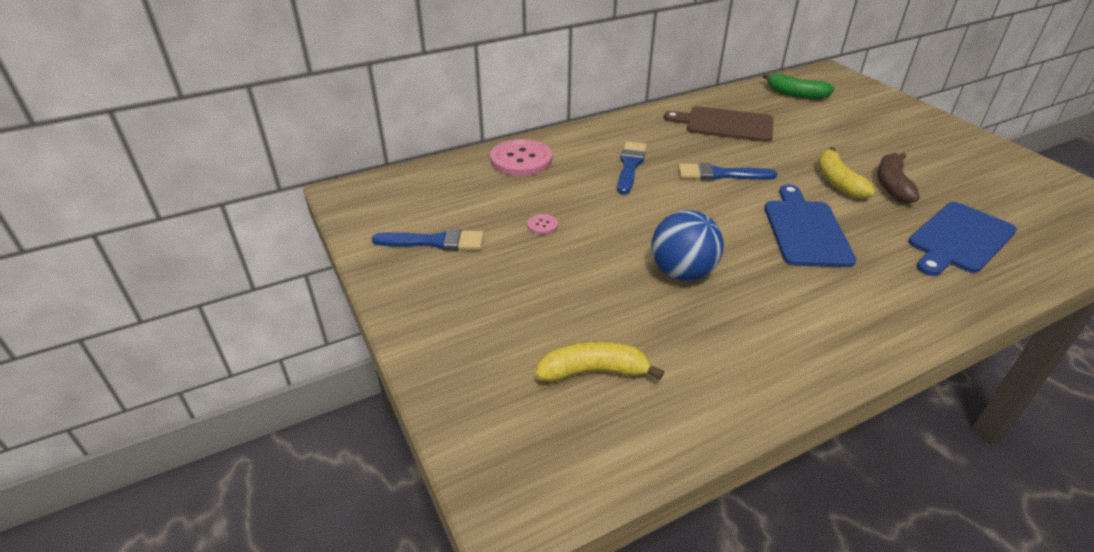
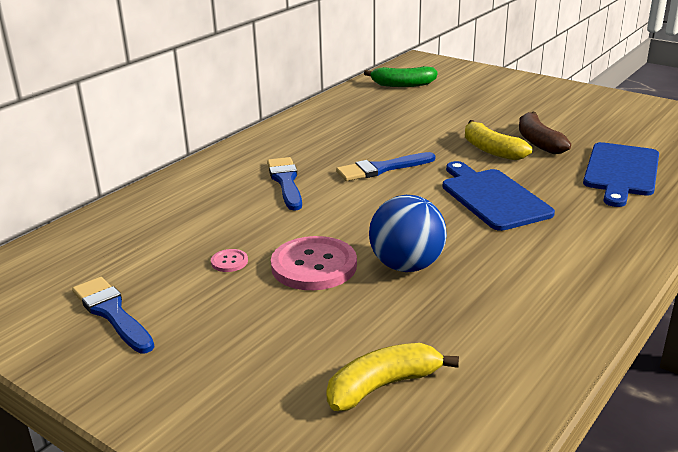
camera: 25 degrees left, 10 degrees down
blue brush [372,229,484,251] -> blue brush turned 105 degrees counterclockwise [72,277,154,353]
pink button [490,139,552,176] -> pink button moved to [271,236,357,290]
brown cutting board [664,106,773,142] -> none

